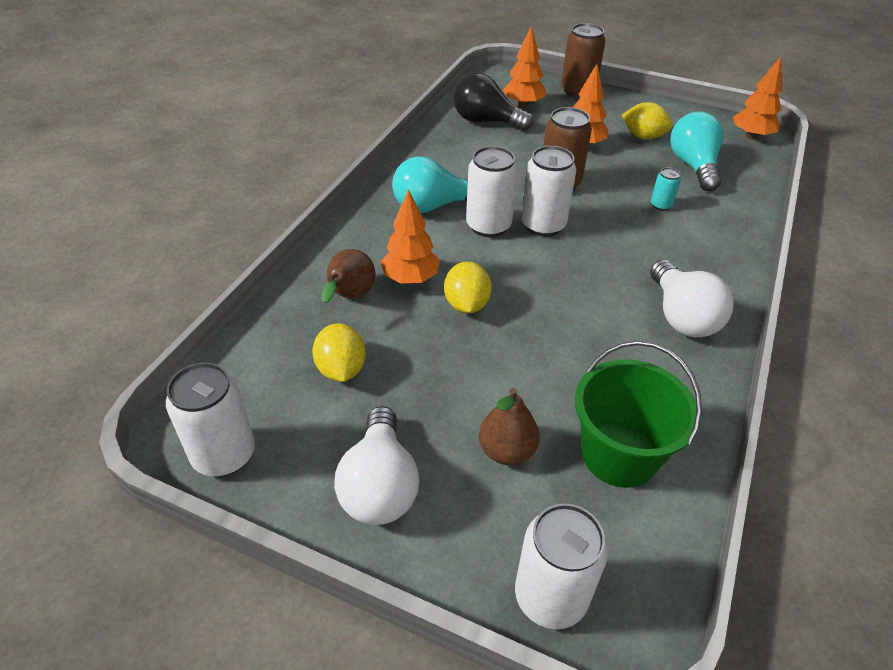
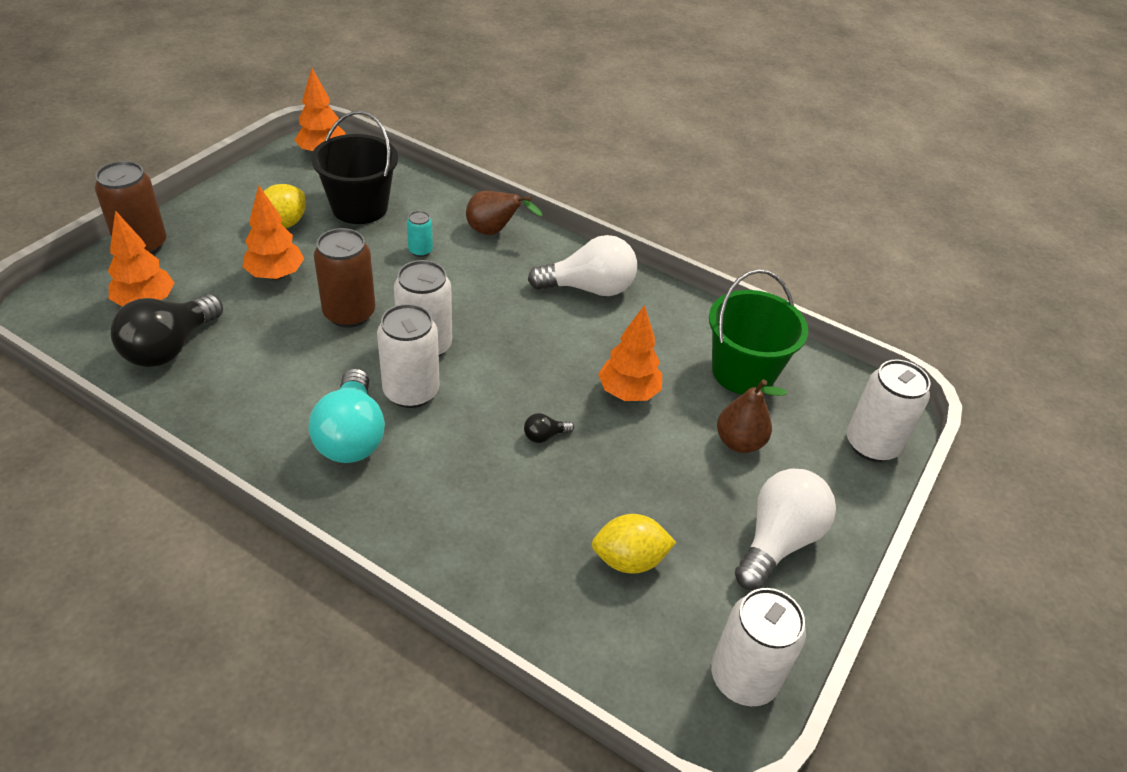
camera: 85 degrees left, 0 degrees up
brown pear [322,249,375,303] -> brown pear moved to [466,191,542,235]
white light bulb [334,406,419,525] -> white light bulb turned 60 degrees counterclockwise [735,468,836,590]
orange tree [381,189,440,284] -> orange tree moved to [598,305,662,401]
yellow lemon [444,261,492,313] -> black light bulb [524,413,574,443]
turquoise light bulb [670,111,723,191] -> black bucket [311,111,398,224]

